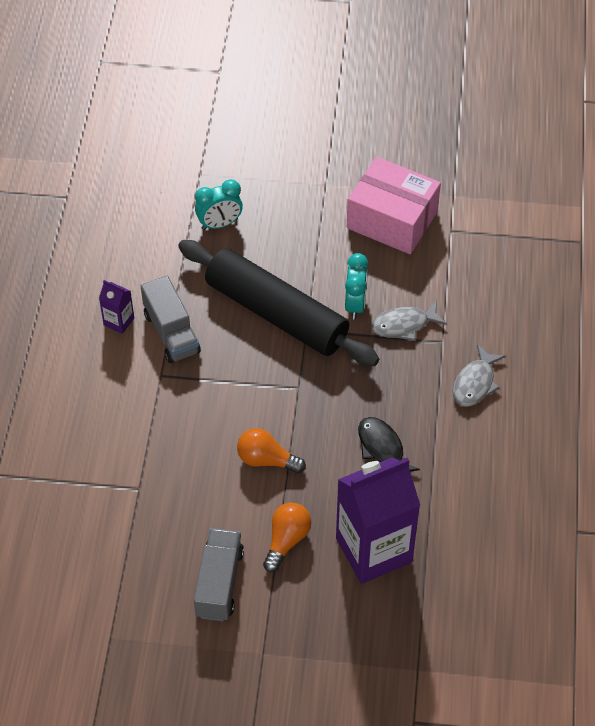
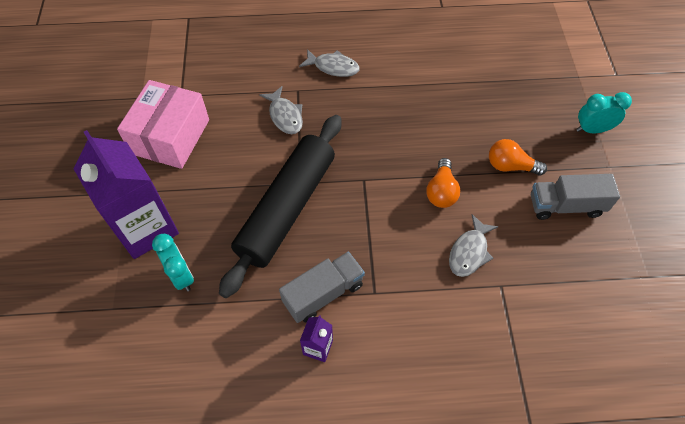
camera: 100 degrees left, 5 degrees up
purple carton [336,457,420,584] -> purple carton moved to [74,130,179,259]
turquoise clock [345,253,368,319] -> turquoise clock moved to [576,92,632,133]
black fish [358,417,420,472] -> none
none -> grey fish [449,214,499,277]

